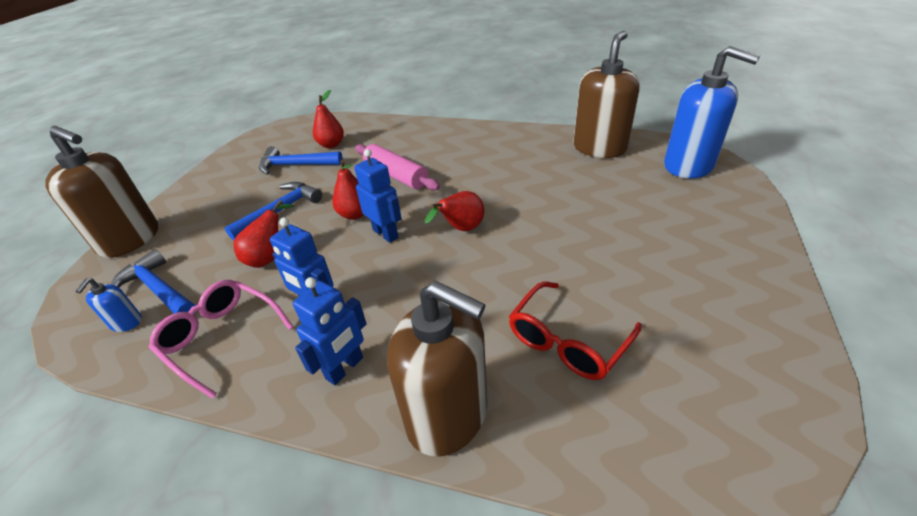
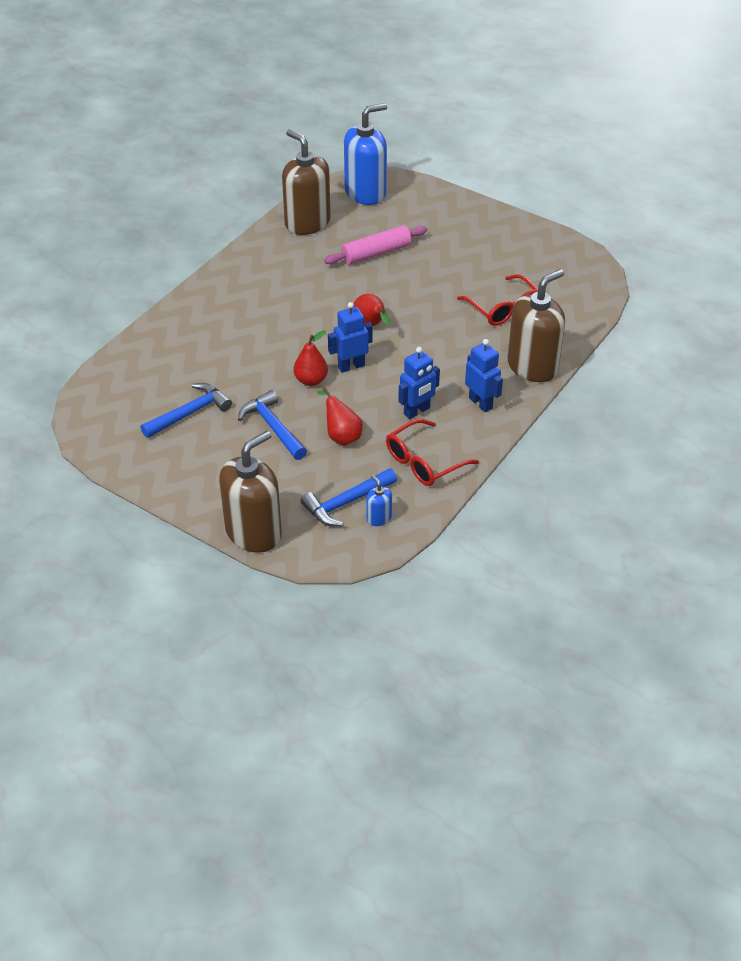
camera: 75 degrees left, 5 degrees up
blue soap dispenser [76,278,142,332] -> blue soap dispenser turned 150 degrees counterclockwise [366,475,392,526]
pink glasses [149,280,294,399] -> red glasses [386,419,479,486]
blue hammer [259,146,343,175] -> blue hammer turned 150 degrees counterclockwise [140,383,232,438]
red pear [313,90,344,148] -> none
pink rolling pin [355,144,440,190] -> pink rolling pin moved to [324,225,427,265]

